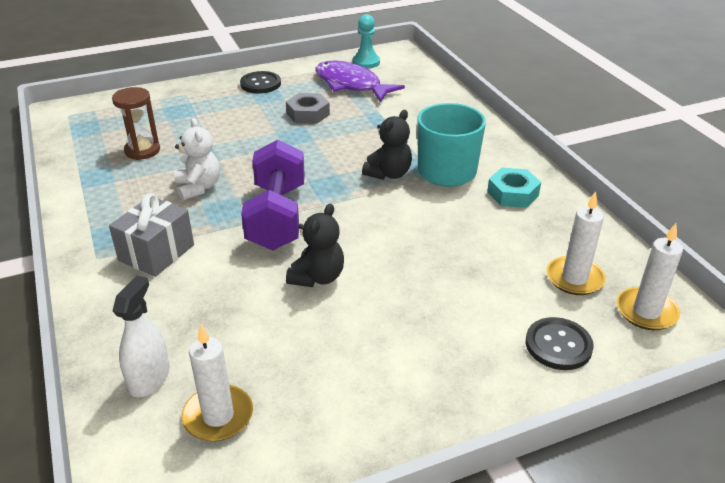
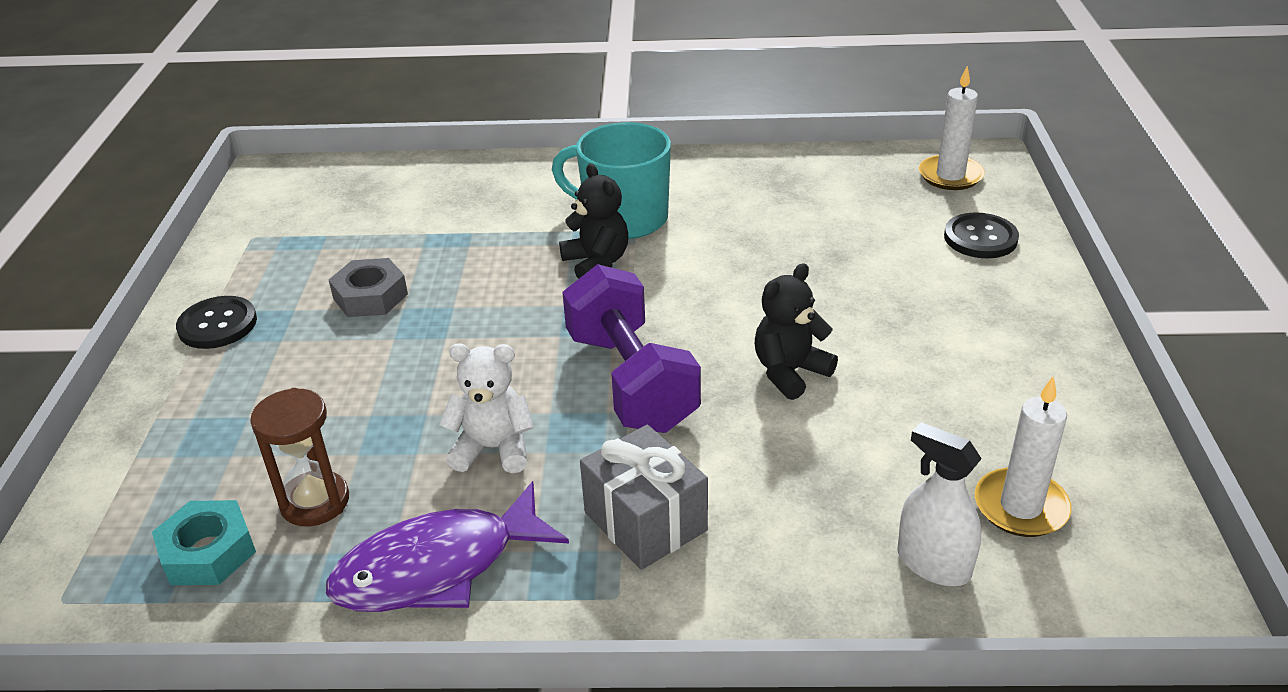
camera: 65 degrees left, 0 degrees up
purple dumbbell [241,140,305,251] -> purple dumbbell turned 45 degrees clockwise [562,264,701,433]
black teddy bear [286,204,344,287] -> black teddy bear turned 90 degrees counterclockwise [755,263,838,400]
purple fish [316,61,405,102] -> purple fish moved to [326,481,569,612]
turquoise pawn [353,14,380,69] -> none
turquoise nut [487,168,541,208] -> turquoise nut moved to [152,500,256,585]
white candle [546,191,606,295] -> none

